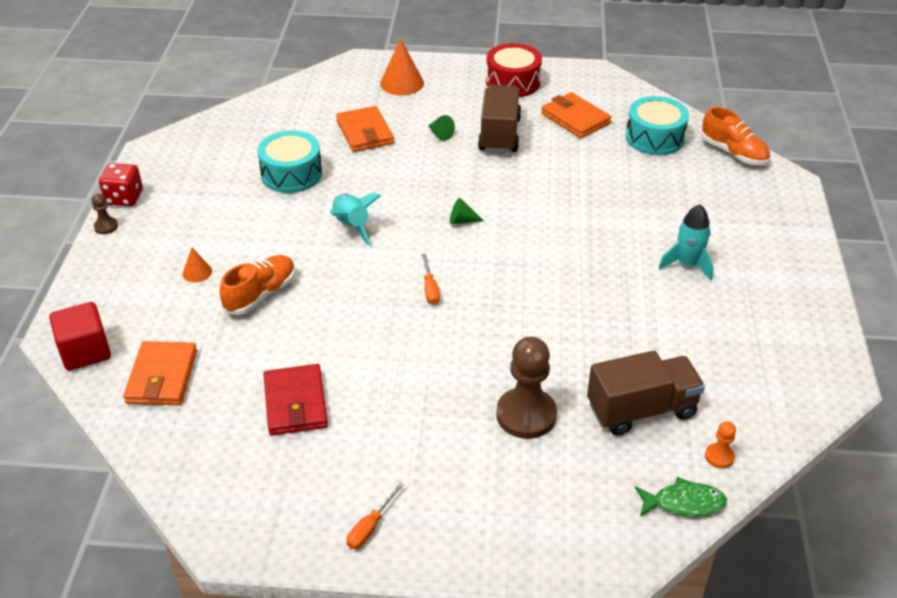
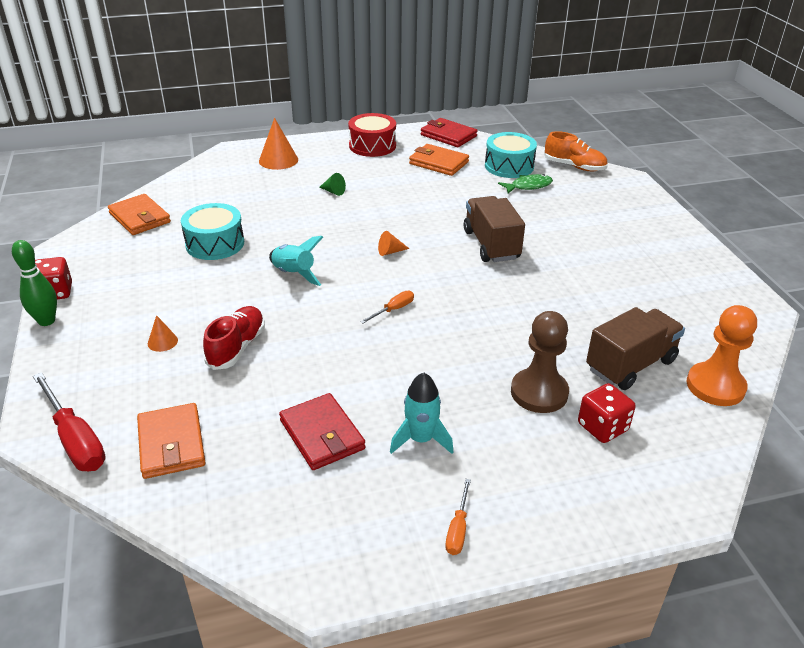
camera: 20 degrees left, 5 degrees down
red cube [49,302,111,371] -> red screwdriver [33,372,106,471]
brown pawn [91,193,118,234] -> green bowling pin [12,240,57,326]
orange shoe [220,255,295,315] -> red shoe [203,306,265,370]
orange wallet [336,106,394,152] -> orange wallet moved to [108,194,171,235]
orange screwdriver [422,254,440,305] -> orange screwdriver turned 105 degrees counterclockwise [360,291,414,324]
green cone [450,198,484,224] -> orange cone [378,231,410,256]
brown truck [478,85,521,153] -> brown truck moved to [464,196,525,262]
green fish [635,477,727,517] -> green fish moved to [498,174,553,193]
turquoise rocket [658,204,713,281] -> turquoise rocket moved to [390,372,453,454]
orange pawn [705,421,736,468] -> orange pawn [687,305,757,406], size x2.16
none -> red wallet [421,118,477,147]
none -> red dice [578,383,636,443]

